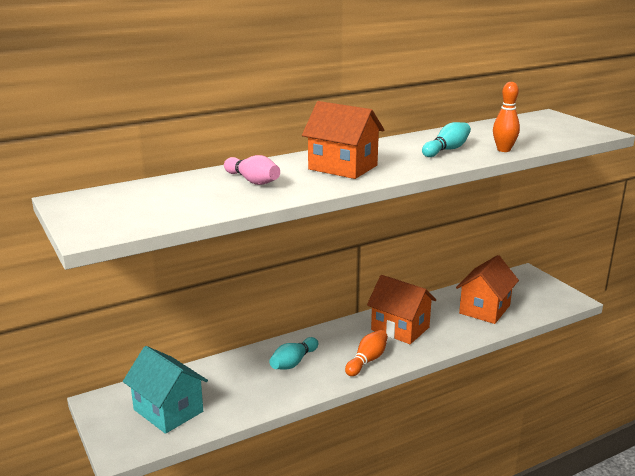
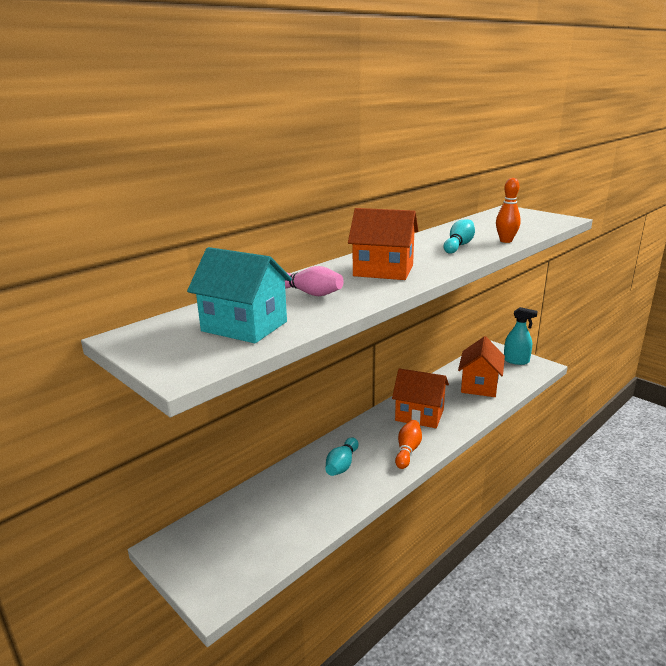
camera: 15 degrees left, 0 degrees up
turquoise house [123,346,208,434] -> turquoise house moved to [187,247,292,343]
none -> turquoise spray bottle [504,307,538,365]

